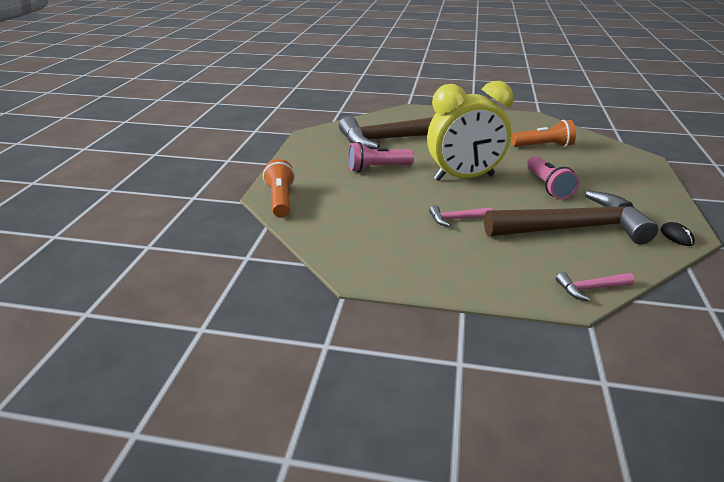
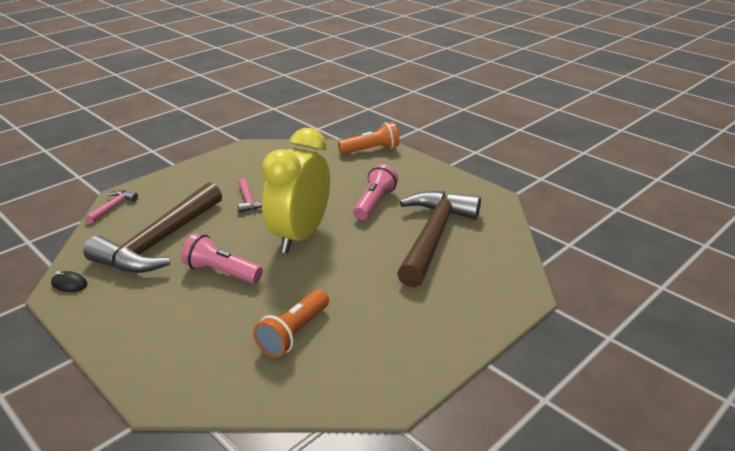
camera: 125 degrees right, 0 degrees up
orange flashlight [263,159,295,217] -> orange flashlight turned 45 degrees counterclockwise [338,122,400,154]
pink hammer [429,205,493,227] -> pink hammer turned 135 degrees clockwise [238,178,262,213]

